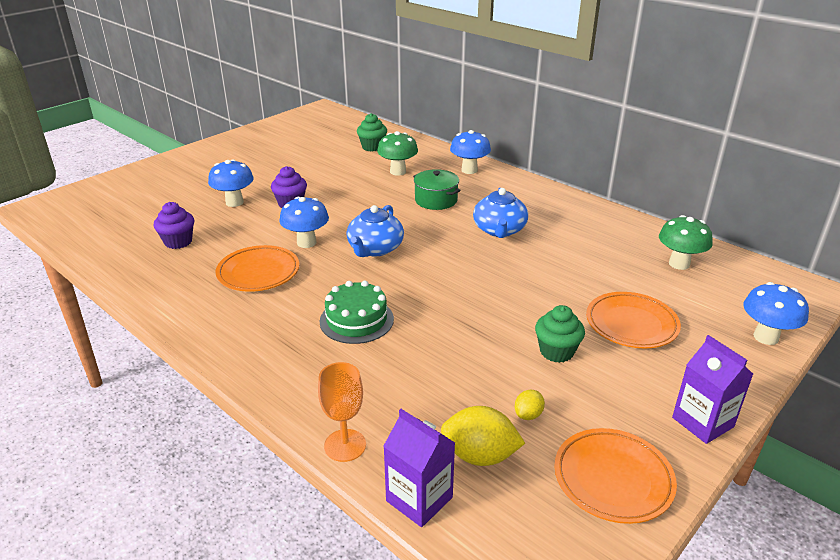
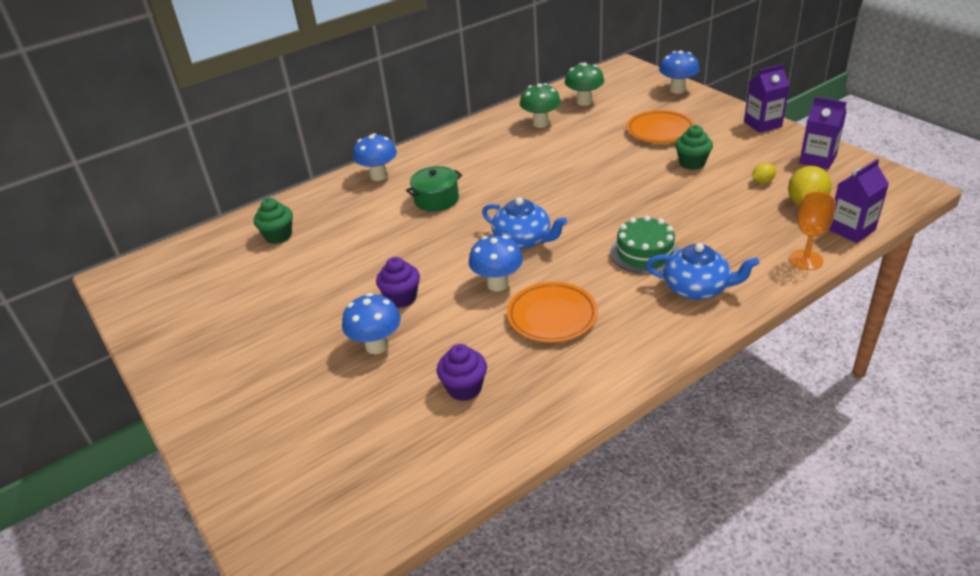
camera: 75 degrees left, 5 degrees up
green mushroom [377,131,418,176] -> green mushroom moved to [520,83,561,128]
blue teapot [473,188,528,238] -> blue teapot moved to [646,243,760,300]
yellow lemon [515,390,545,420] -> yellow lemon turned 75 degrees counterclockwise [752,163,776,183]
orange plate [554,428,677,524] -> purple carton [799,96,847,169]

